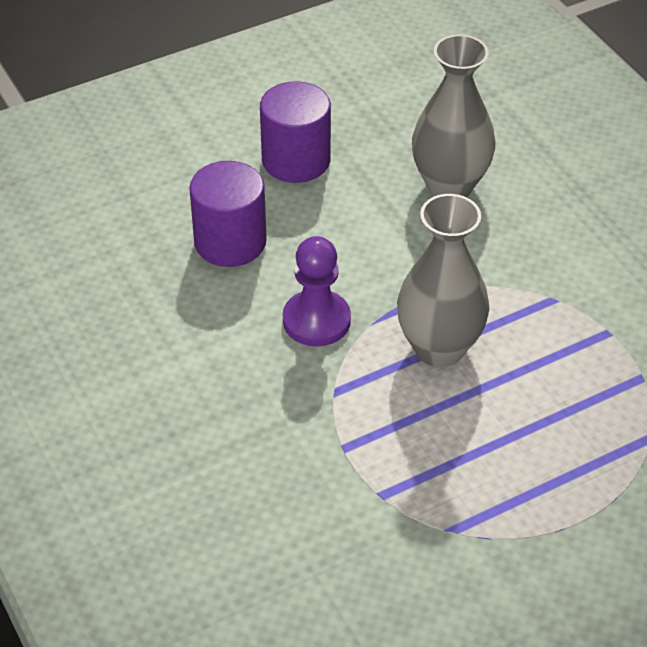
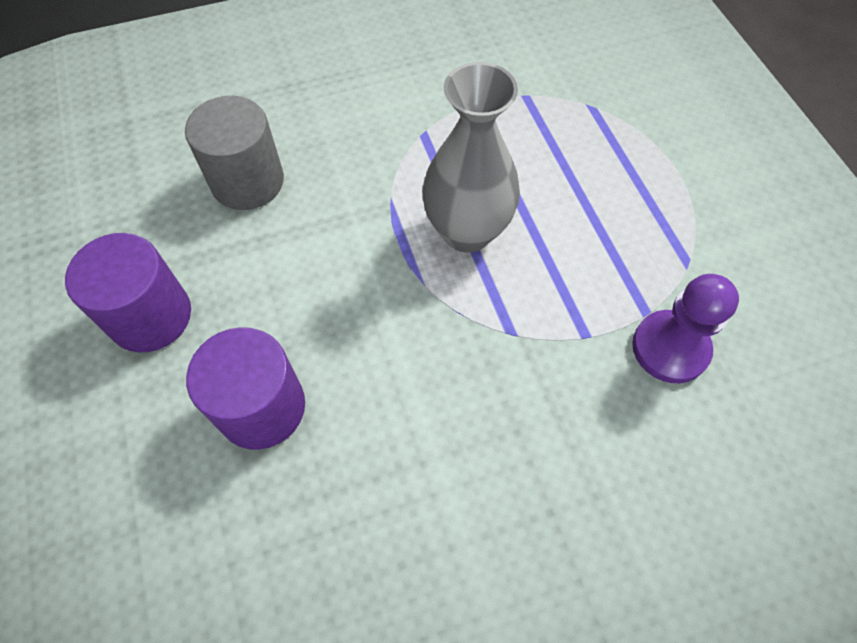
camera: 80 degrees left, 15 degrees up
purple pawn [283,236,351,347] -> purple pawn moved to [632,274,739,383]
grey vase [412,34,495,197] -> grey cylinder [185,96,284,210]

